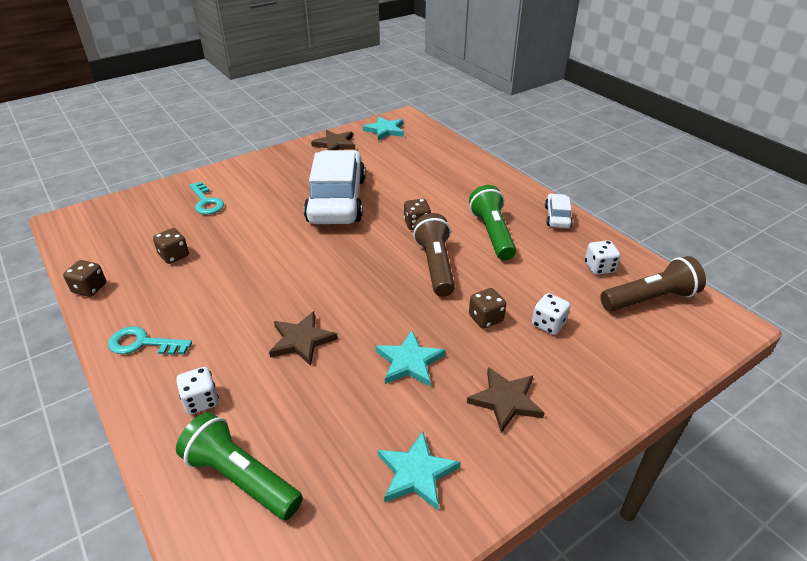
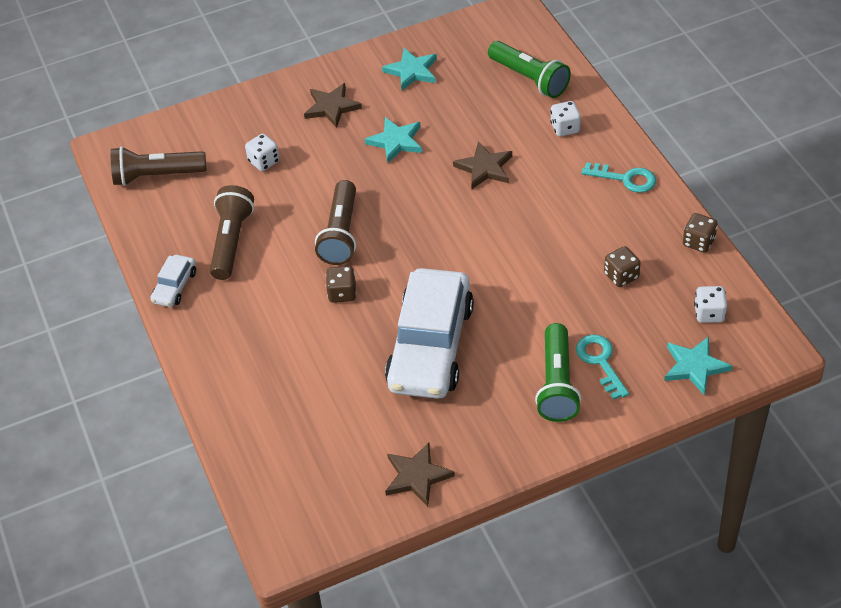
camera: 165 degrees left, 10 degrees up
turquoise star [363,116,404,141] -> turquoise star moved to [664,336,732,396]
green flashlight [469,185,516,260] -> green flashlight moved to [535,323,581,422]
brown dice [469,288,506,329] -> none
white dice [585,241,620,275] -> white dice moved to [694,286,727,323]
none -> brown flashlight [210,185,254,280]

